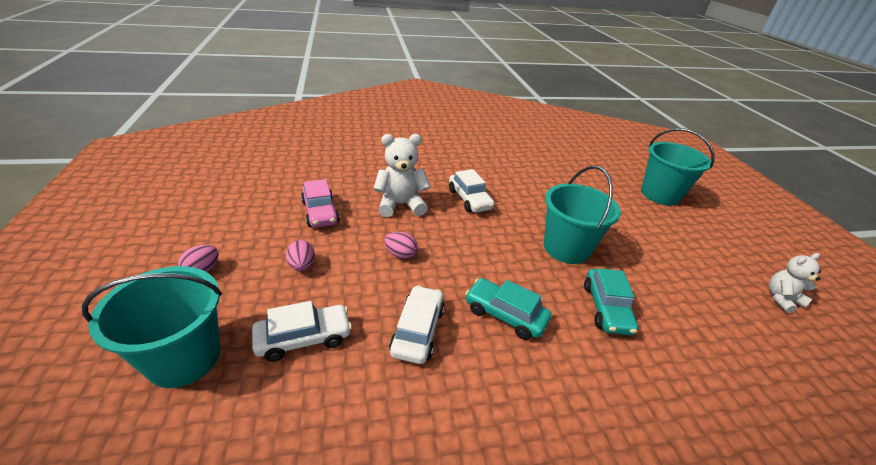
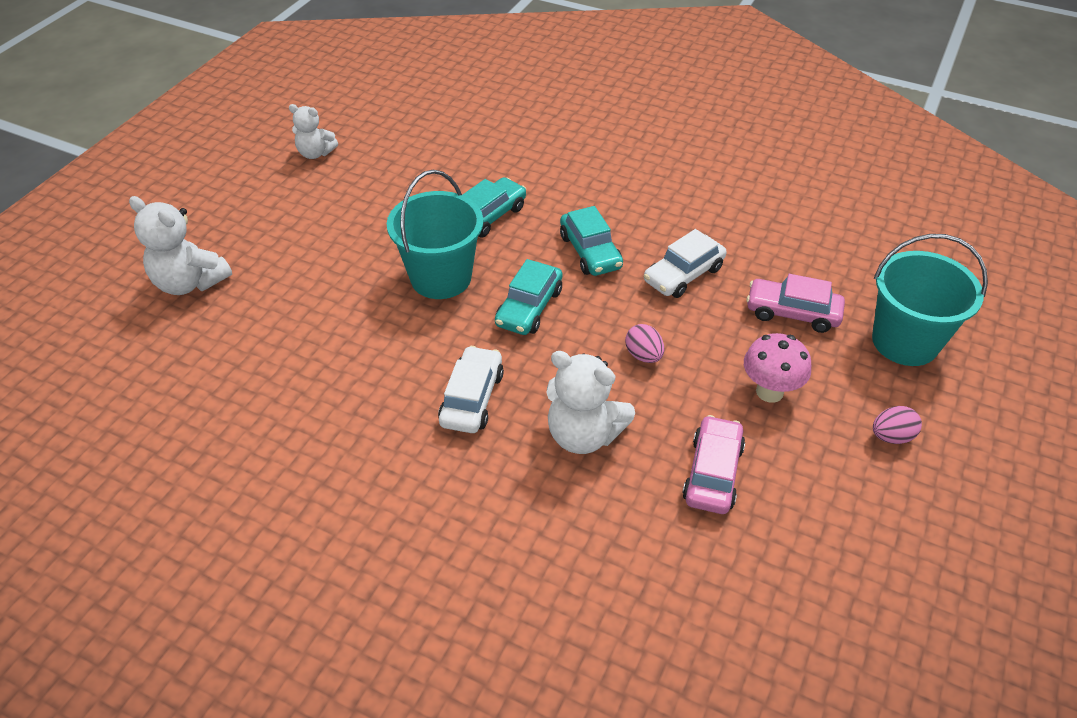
camera: 140 degrees left, 10 degrees up
white car [252,301,352,362] -> pink car [746,274,845,333]
pink egg [286,240,315,271] -> pink mushroom [744,333,811,403]
turquoise bucket [641,128,714,205] -> white teddy bear [129,196,232,295]
none -> turquoise car [495,259,562,335]

